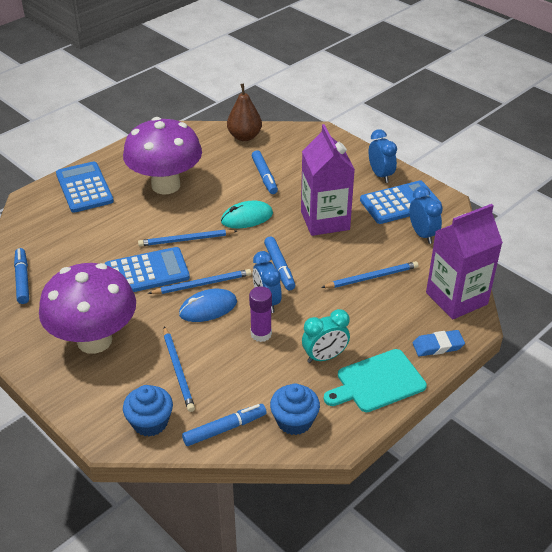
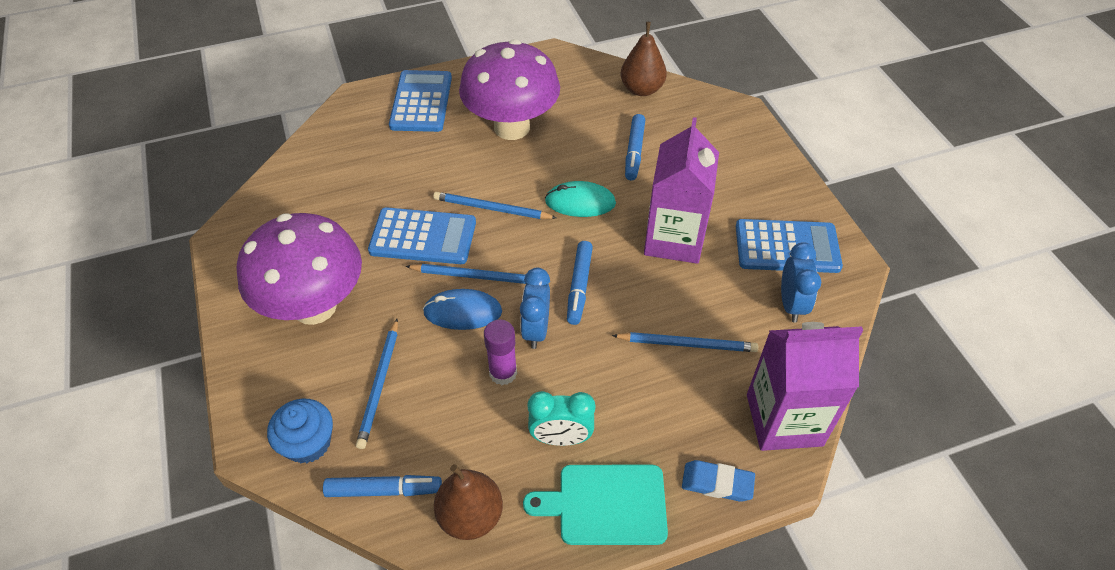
camera: 25 degrees right, 10 degrees up
blue marker [14,248,29,304] -> none
blue cupcake [270,384,320,435] -> brown pear [434,464,503,540]
blue clock [369,129,397,183] -> none

